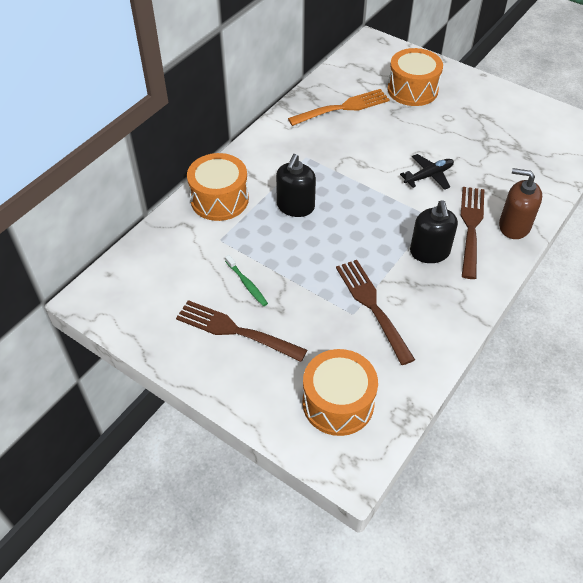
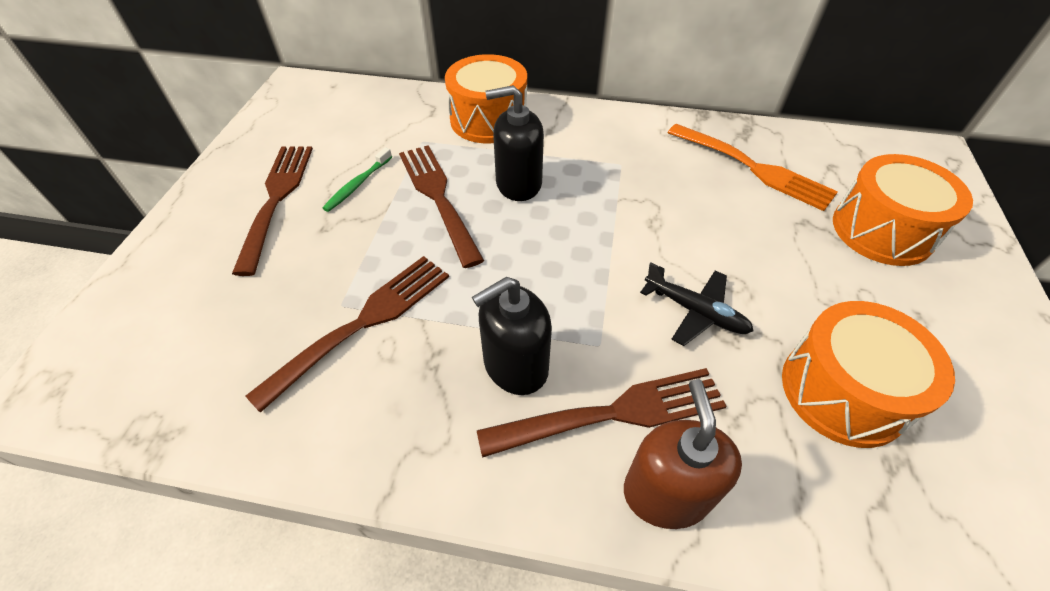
camera: 65 degrees right, 0 degrees up
orange drum [303,349,378,436] -> orange drum moved to [782,301,955,448]
none -> brown fork [399,145,484,268]

